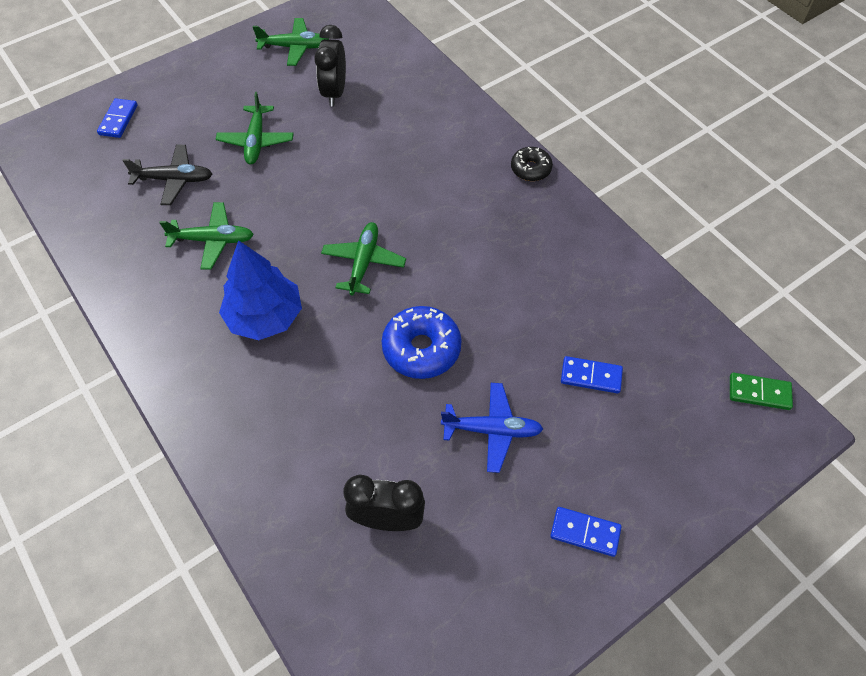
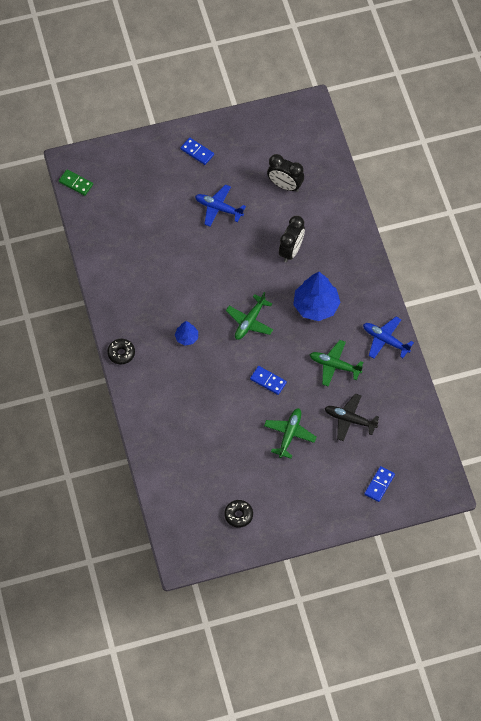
camera: 160 degrees left, 5 degrees up
green plane [253,18,329,66] -> black donut [224,500,253,528]
black clock [314,25,346,107] -> black clock moved to [279,216,305,262]
blue donut [382,306,462,379] -> none
blue domino [561,356,623,394] -> blue domino moved to [250,366,287,395]
none -> blue tree [175,321,198,346]
none -> blue plane [363,317,414,359]

